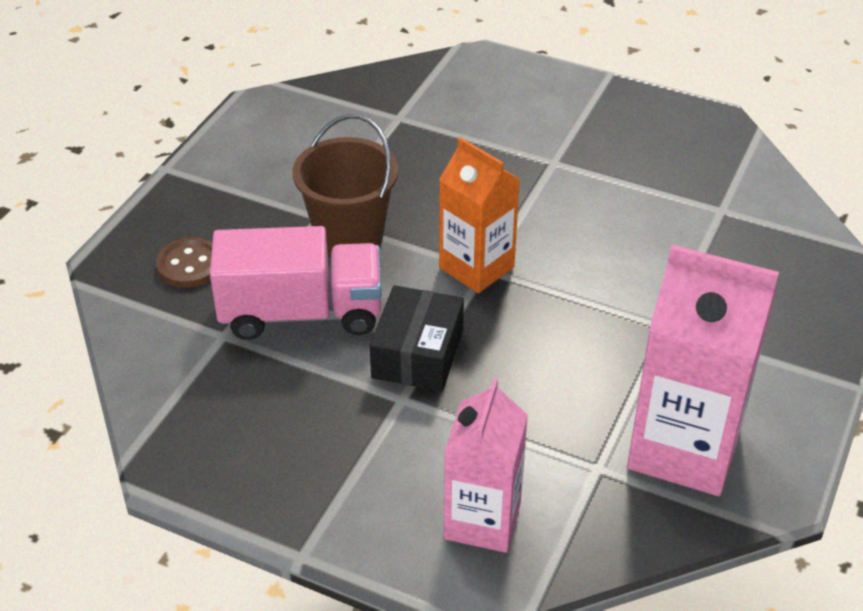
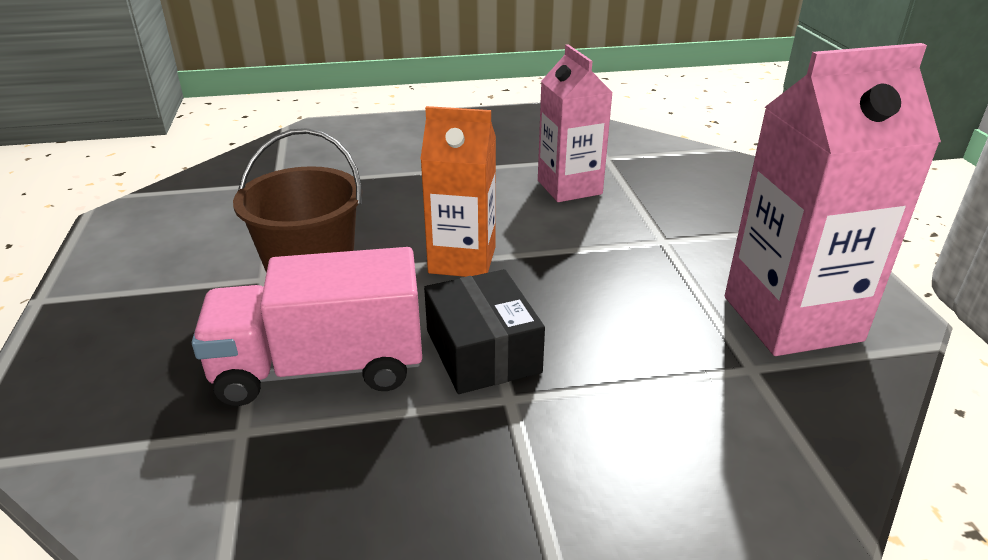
camera: 35 degrees left, 10 degrees down
brown button [156,237,212,288] -> none
pink truck [210,226,382,340] -> pink truck turned 150 degrees counterclockwise [192,247,422,406]
pink carton [444,378,528,553] -> pink carton moved to [538,44,613,202]

